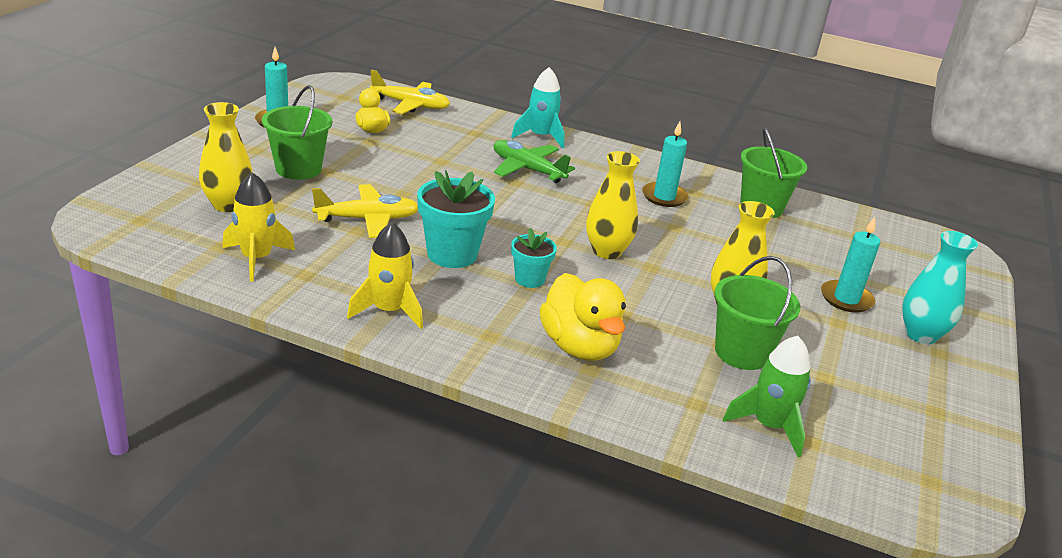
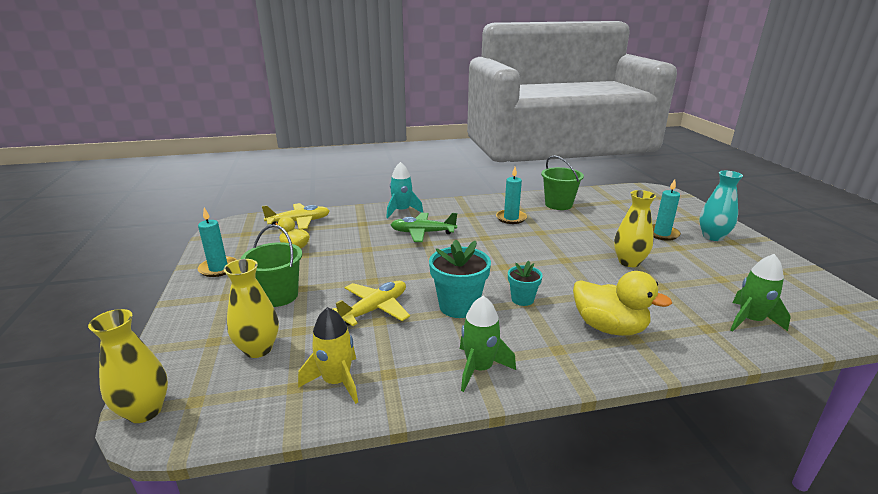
camera: 30 degrees left, 5 degrees down
yellow rocket [347,222,423,329] -> green rocket [460,296,516,392]
yellow vase [586,151,640,259] -> yellow vase moved to [88,309,168,423]
green bucket [714,256,800,370] -> none

